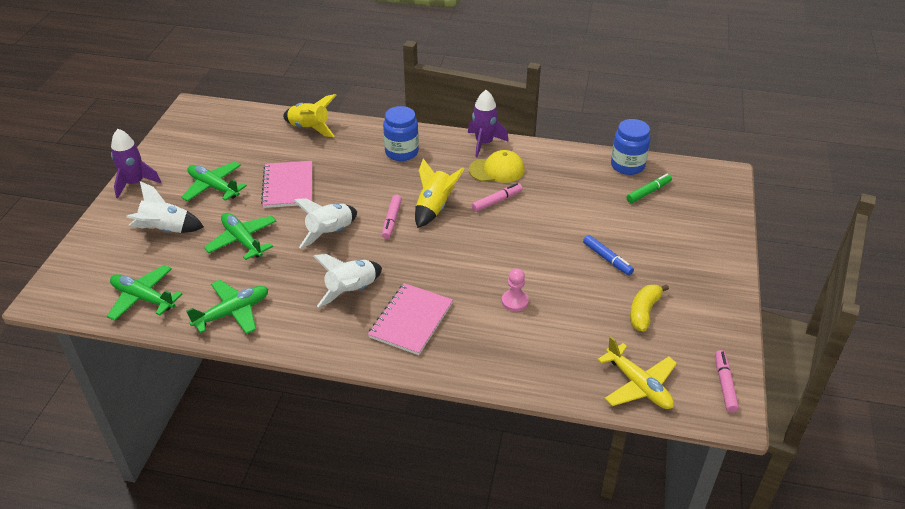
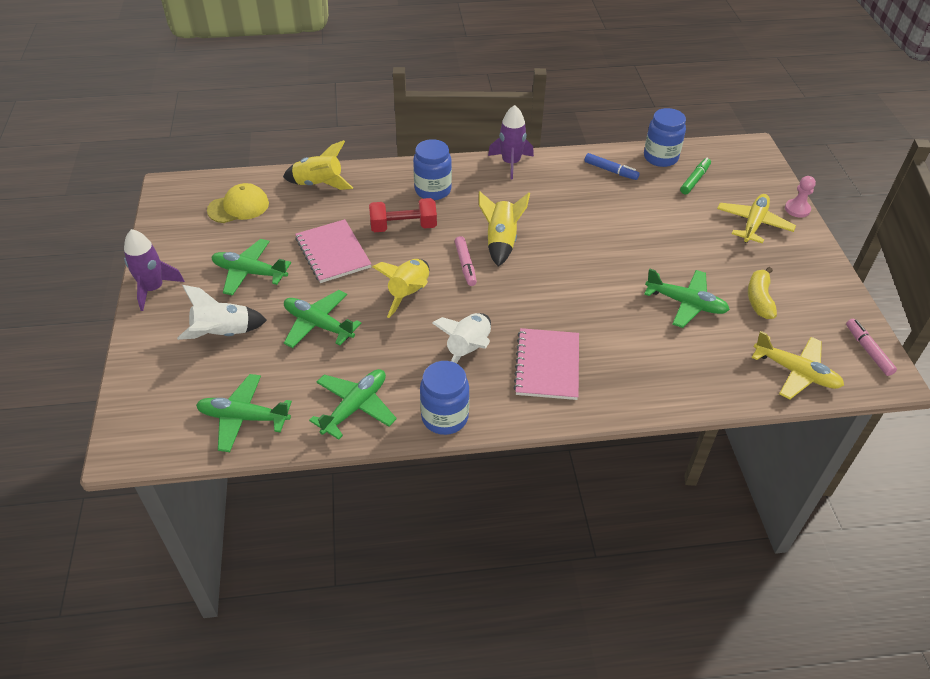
camera: 20 degrees left, 5 degrees up
white rocket [293,198,357,249] -> yellow rocket [373,259,429,318]
yellow cap [469,150,525,183] -> yellow cap moved to [207,183,269,223]
pink marker [472,183,523,212] -> none
pink pawn [502,268,529,312] -> pink pawn moved to [785,176,816,218]
blue marker [583,235,634,275] -> blue marker moved to [584,153,640,180]
none -> red dumbbell [369,198,437,232]
none -> blue jar [420,361,470,435]
none -> green plane [644,269,730,328]
none -> yellow plane [717,194,796,244]

